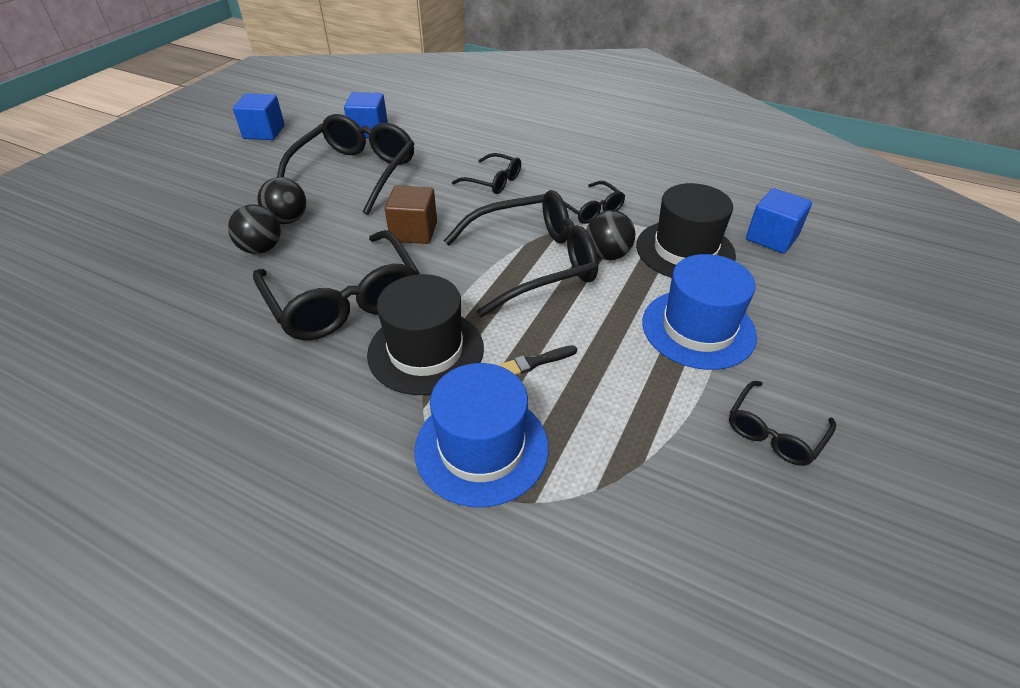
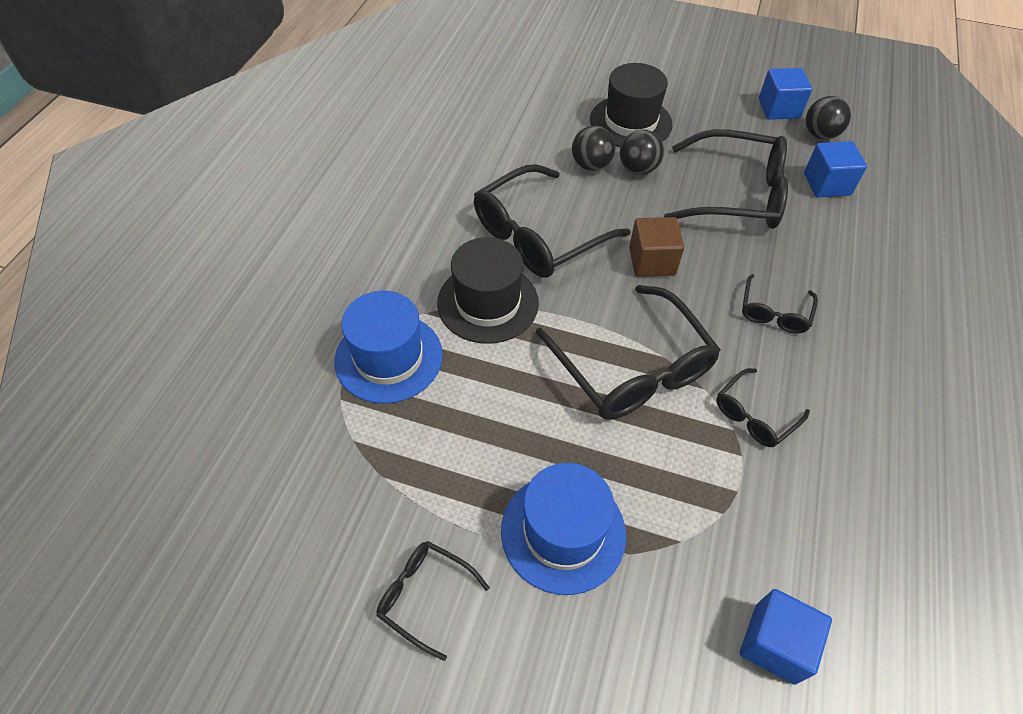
camera: 80 degrees right, 10 degrees up
black brush [499,345,577,375] -> none
black ball [586,210,635,260] -> black ball moved to [806,96,851,140]
black hat [636,183,736,278] -> black hat moved to [590,63,673,147]

